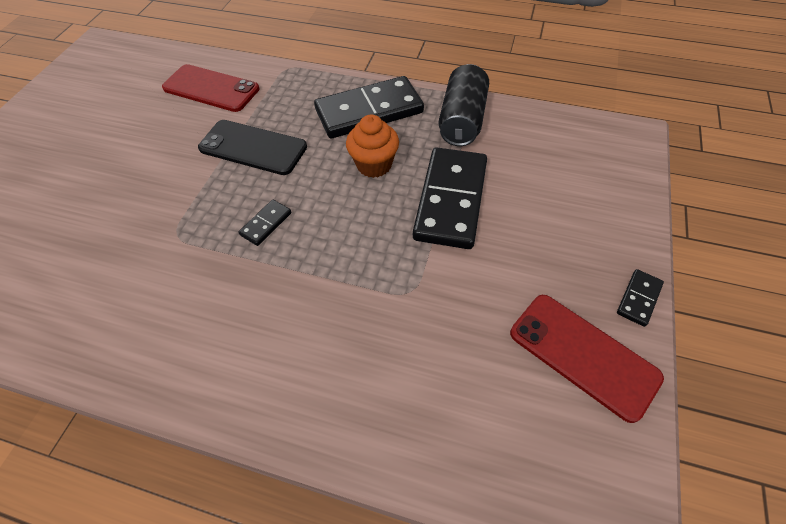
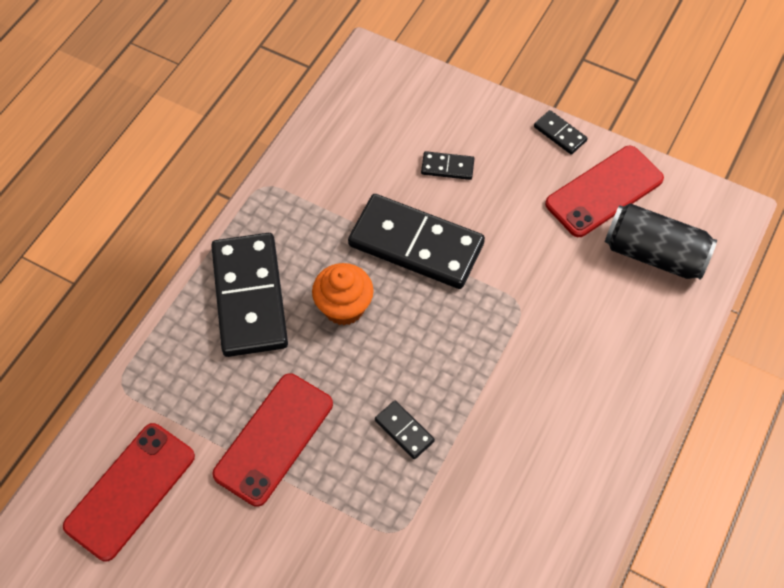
camera: 80 degrees left, 5 degrees up
black phone [198,120,307,175] -> red phone [212,373,333,507]
black can [438,64,489,146] -> black can moved to [605,203,717,280]
none -> black domino [421,151,474,180]

